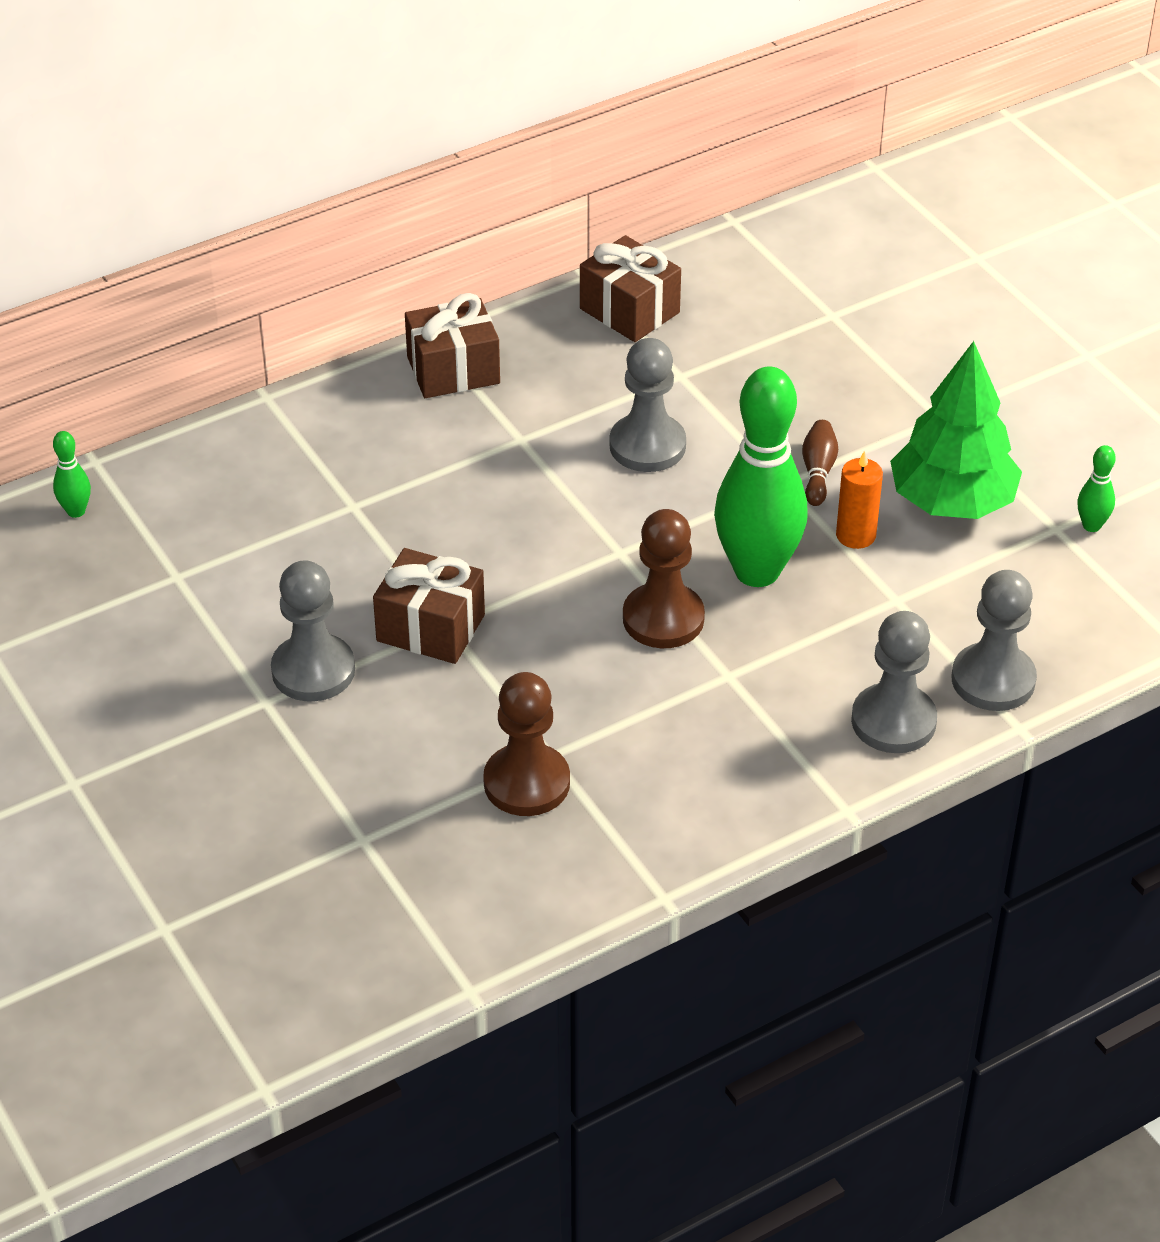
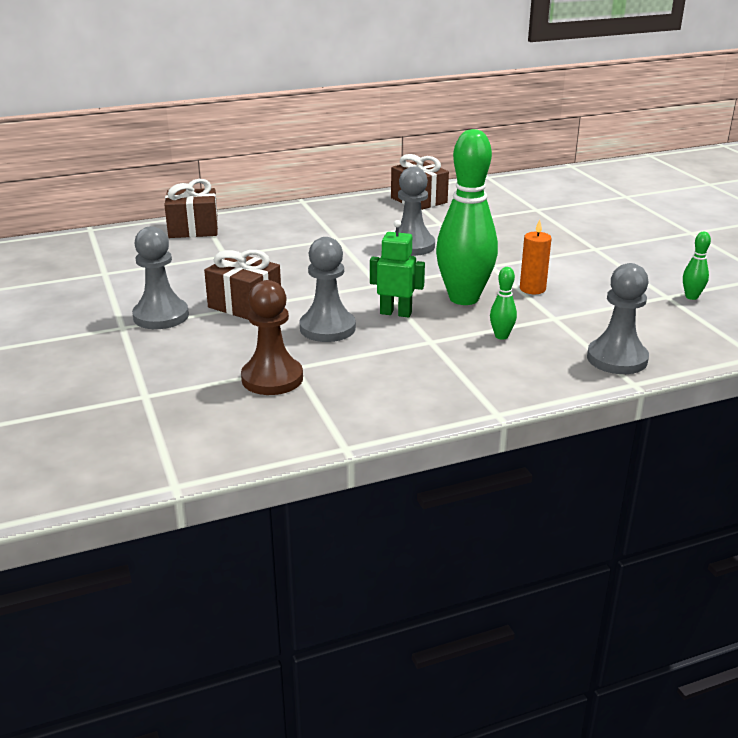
camera: 10 degrees right, 15 degrees down
green bowling pin [53,431,91,518] -> green bowling pin moved to [490,267,517,340]
brown gift [405,293,500,398] -> brown gift moved to [164,179,218,238]
brown pawn [623,509,705,648] -> green robot [370,220,425,318]
brown bowling pin [802,420,838,506] -> none
grey pawn [851,611,937,753] -> grey pawn moved to [299,237,356,342]
green tree [890,341,1022,519] -> none

